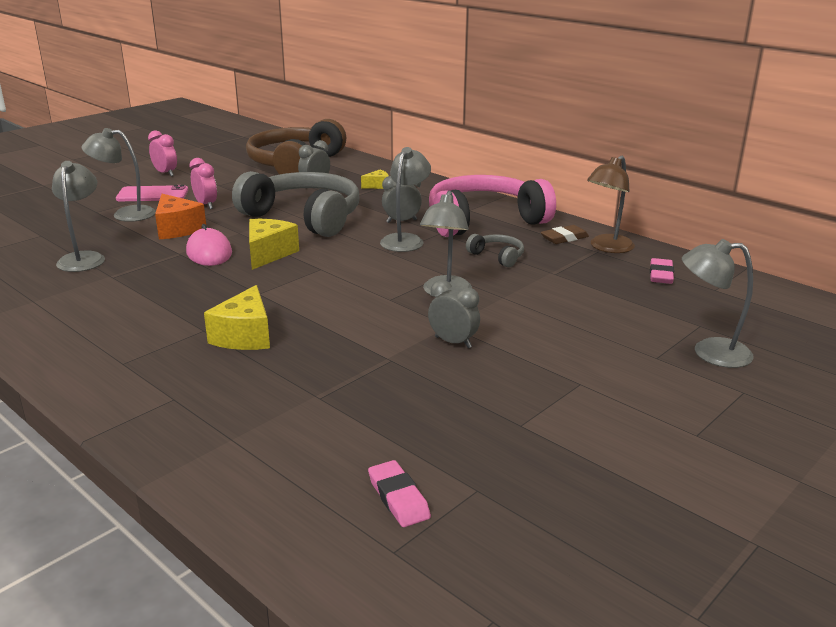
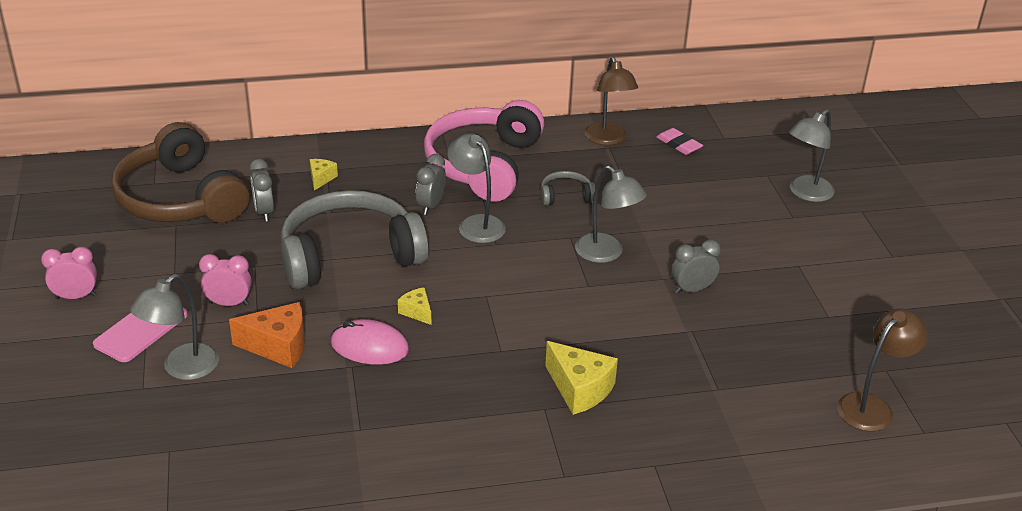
camera: 55 degrees left, 10 degrees up
grey lamp [52,161,105,272] -> none
yellow cheese [249,219,299,270] -> yellow cheese [398,287,431,325], size x0.55
pink eraser [368,460,431,527] -> brown lamp [837,309,928,432]
brown eraser [541,225,589,244] -> none

